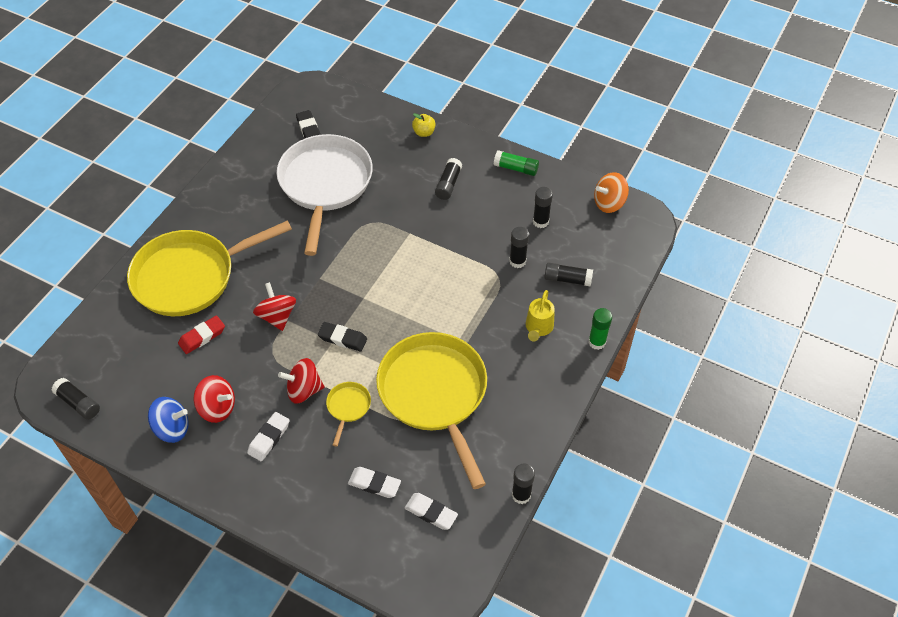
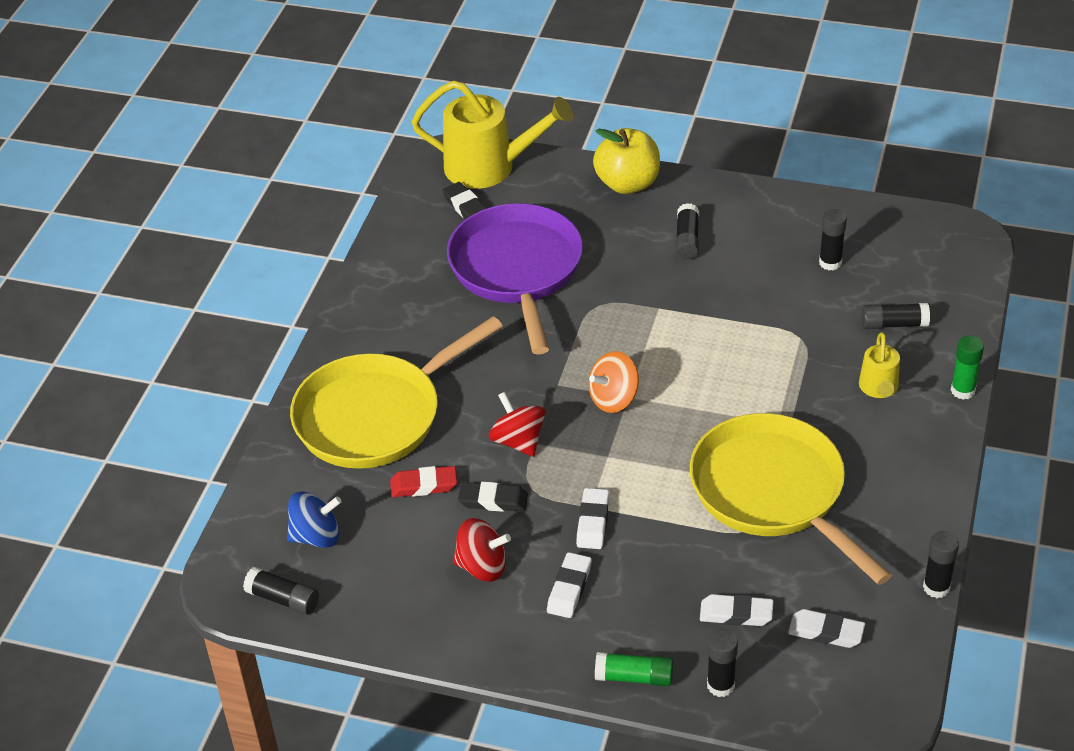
camera: 10 degrees left, 10 degrees down
blue spinning top [148,397,189,443] -> blue spinning top moved to [287,491,342,548]
red eraser [178,315,225,354] -> red eraser turned 45 degrees clockwise [390,466,457,497]
white pan [277,134,373,256] -> purple pan [447,203,583,355]
red spinning top [278,358,324,404] -> white eraser [576,488,609,549]
black eraser [318,322,367,351] -> black eraser moved to [458,482,528,512]
yellow pan [326,382,371,446] -> none
yellow apple [412,113,436,137] -> yellow apple [593,128,660,194], size x2.02
green glue stick [494,150,539,176] -> green glue stick moved to [595,652,673,686]
black glue stick [509,227,529,268] -> black glue stick moved to [707,629,738,697]
orange spinning top [594,172,629,213] -> orange spinning top moved to [589,351,639,413]
none -> yellow watering can [412,81,573,189]

